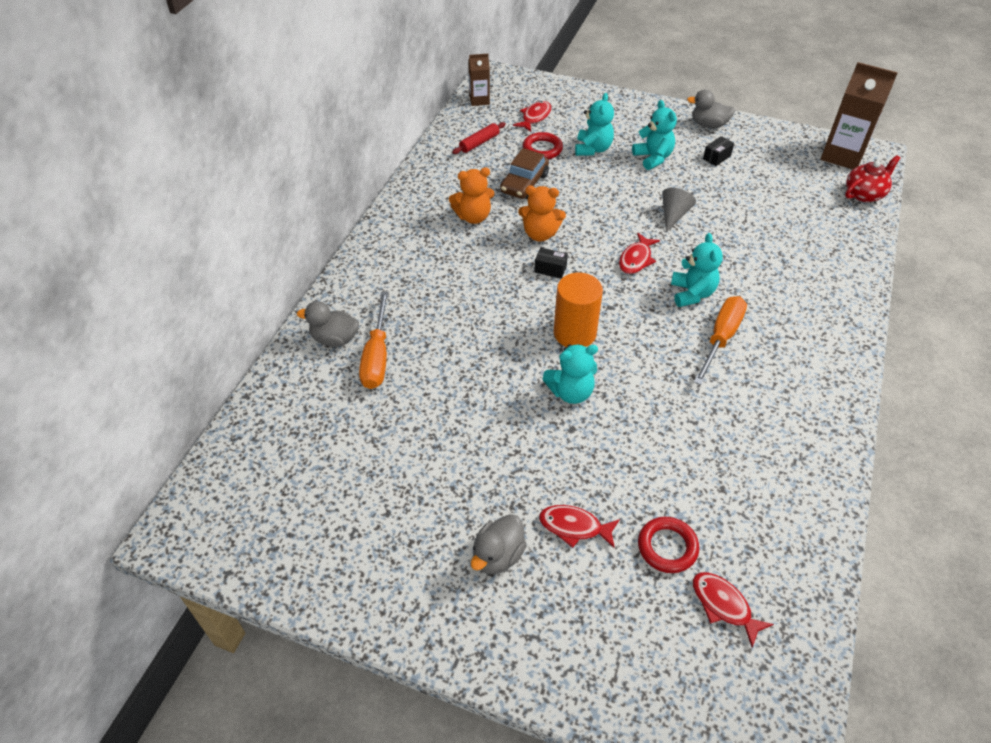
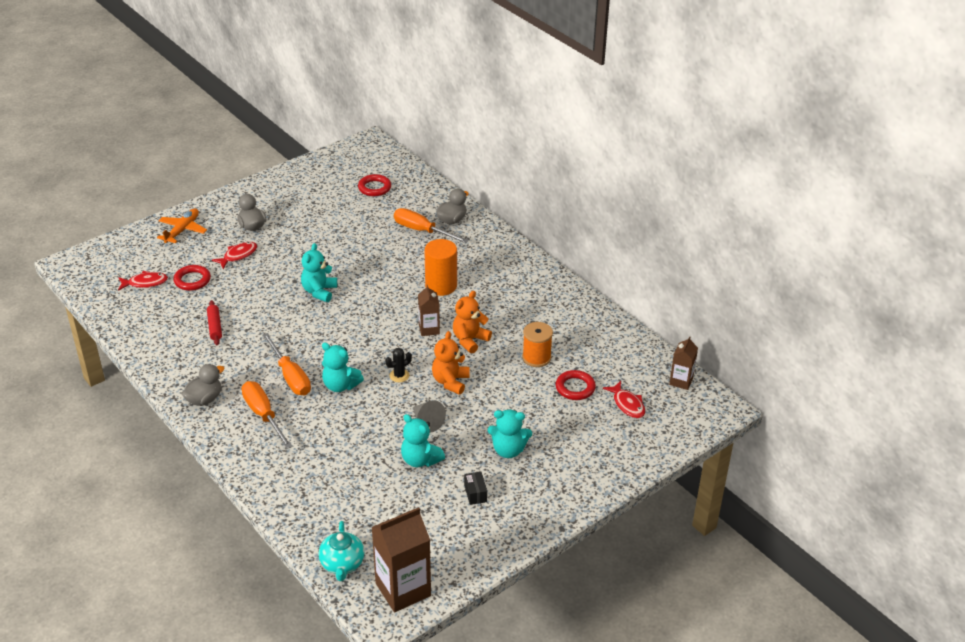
camera: 120 degrees right, 10 degrees down
orange teddy bear [449,167,495,224] -> orange teddy bear moved to [432,331,470,395]
red rolling pin [452,122,506,154] -> red rolling pin moved to [207,300,222,345]
brown car [500,148,549,199] -> orange spool [522,322,553,367]
black box [534,247,568,279] -> brown carton [418,285,440,336]
orange cylinder [554,272,603,347] -> orange cylinder moved to [425,239,457,296]
turquoise teddy bear [575,93,614,156] -> turquoise teddy bear moved to [401,414,445,467]
red fish [619,233,660,274] -> black cactus [385,348,412,382]
grey duck [687,90,735,128] -> grey duck moved to [182,364,224,406]
red teapot [845,155,900,202] -> turquoise teapot [319,521,364,581]
none -> orange plane [157,208,207,243]
none -> orange screwdriver [242,381,293,449]
none -> red ring [358,174,391,196]

